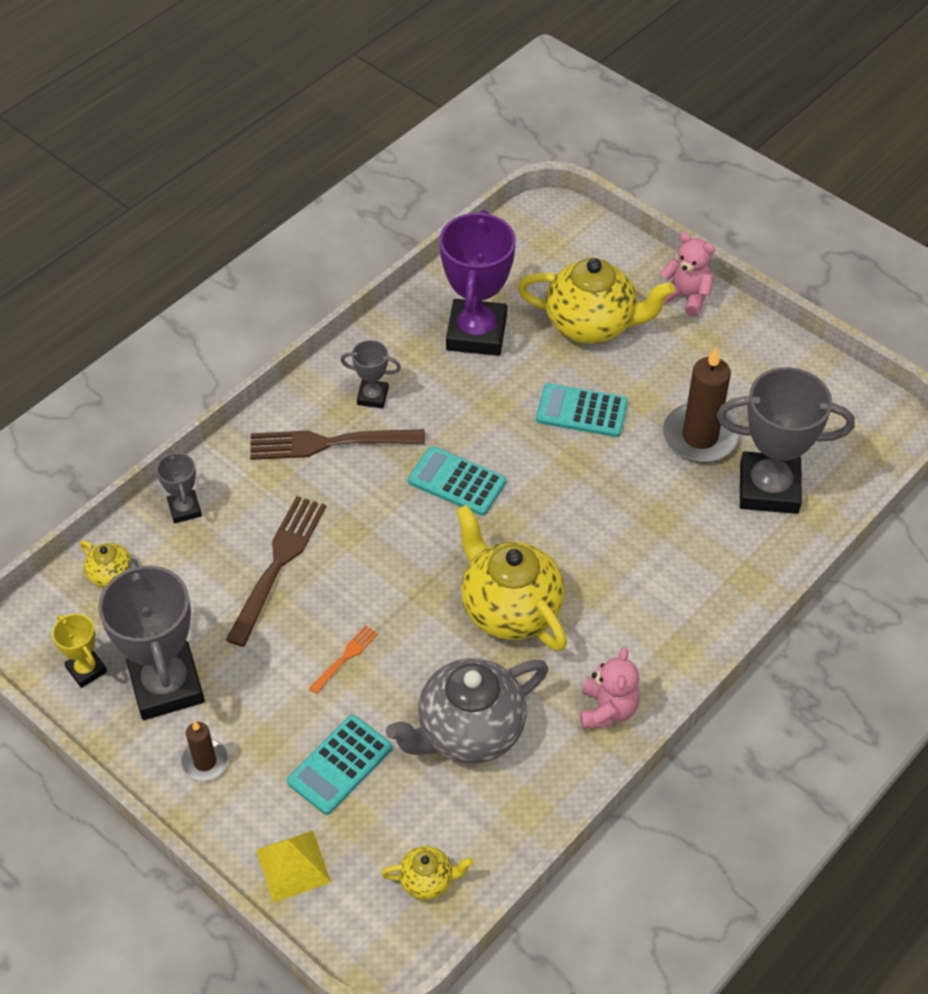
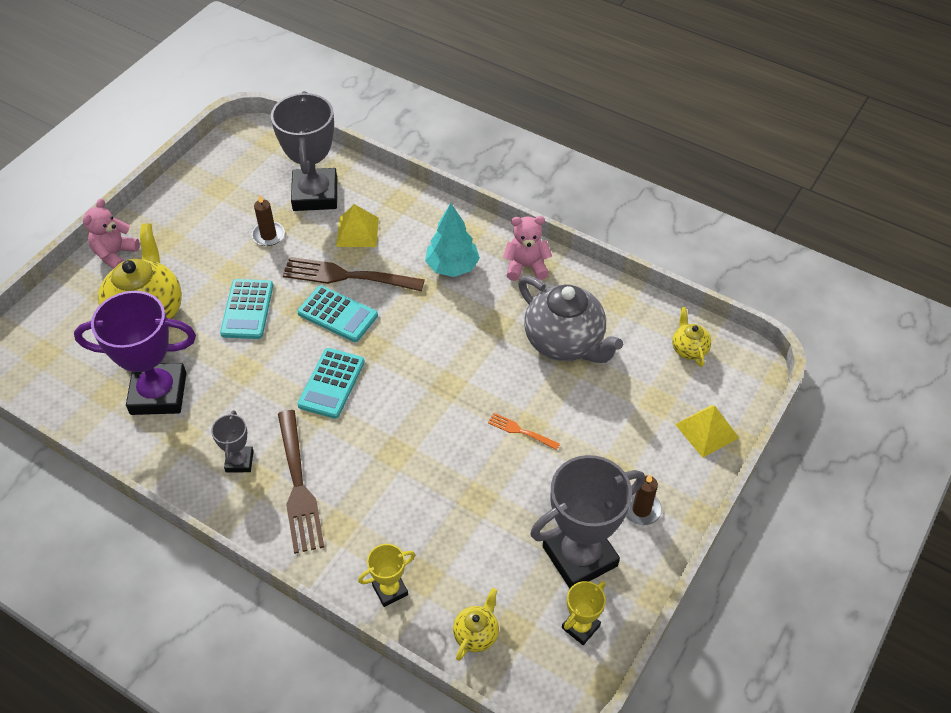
camera: 100 degrees left, 0 degrees up
grey trophy [156,451,202,523] -> yellow trophy [358,544,415,607]
brown fork [226,496,326,647] -> brown fork moved to [282,257,425,291]
turquoise calculator [287,715,392,815] -> turquoise calculator moved to [297,285,378,342]
yellow teapot [456,505,567,651] -> none
brown candle [663,347,739,463] -> brown candle [252,194,285,246], size x0.54
none -> yellow pyramid [336,204,379,247]
none -> turquoise tree [425,203,480,277]

